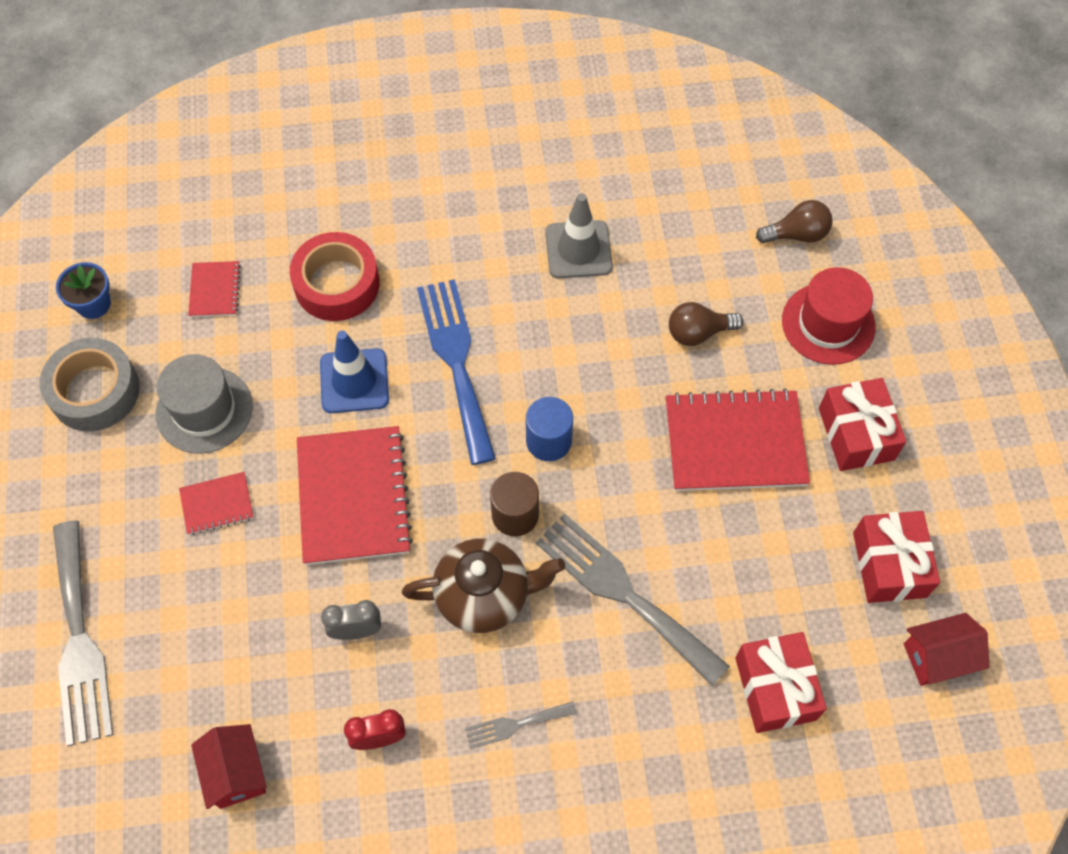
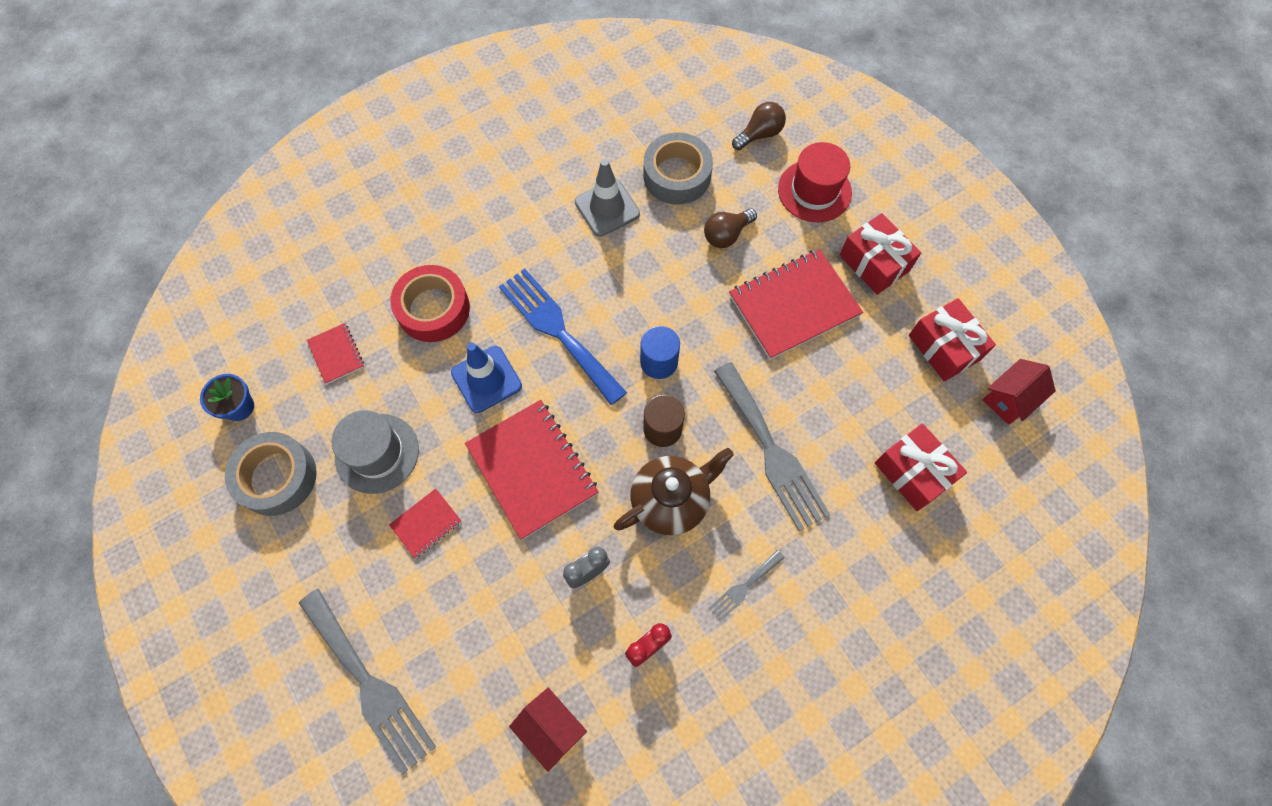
camera: 25 degrees left, 5 degrees up
grey fork [536,513,730,686] -> grey fork turned 135 degrees counterclockwise [714,362,831,531]
none -> grey tape [643,133,713,204]

